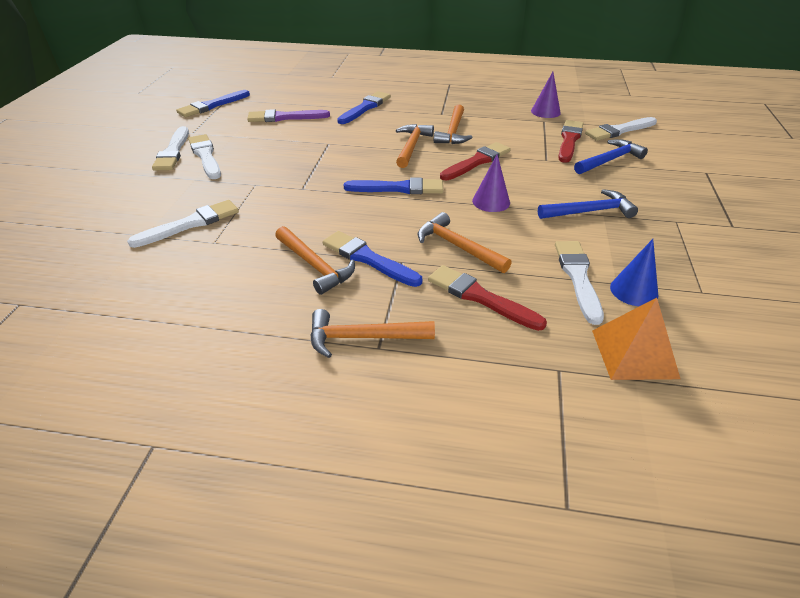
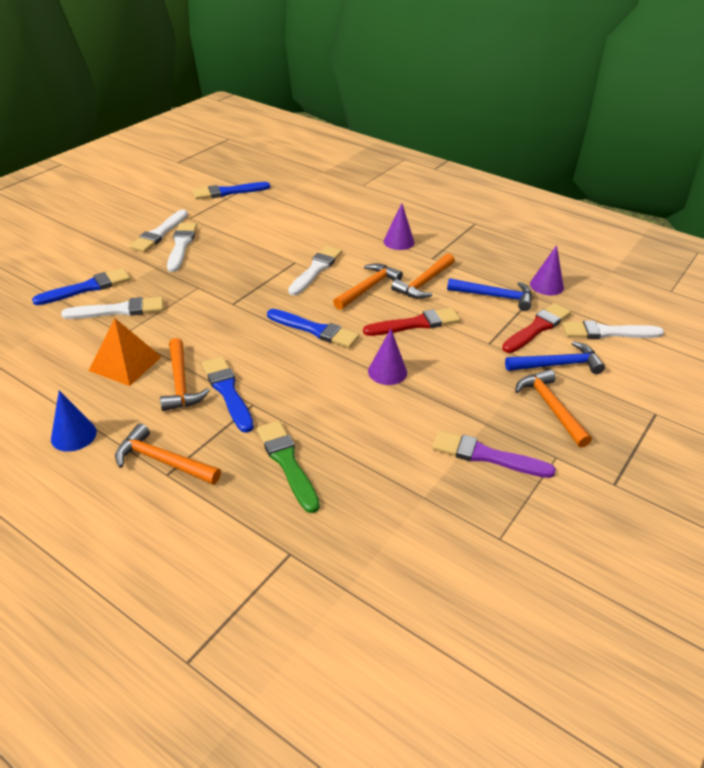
camera: 25 degrees right, 0 degrees up
purple brush [247,109,330,122] -> purple brush moved to [432,430,556,478]
blue brush [337,91,391,124] -> blue brush moved to [32,268,131,305]
orange hammer [418,212,512,273] -> orange hammer moved to [515,369,592,448]
red brush [428,265,547,331] -> green brush [257,421,320,513]
blue hammer [538,189,638,219] -> blue hammer moved to [447,278,532,311]
white brush [555,241,604,325] -> white brush moved to [288,246,342,296]
orange pyramid [592,298,680,380] -> orange pyramid moved to [89,318,161,386]
blue cone [610,239,658,306] -> blue cone moved to [51,390,97,452]
none -> purple cone [383,203,414,250]

